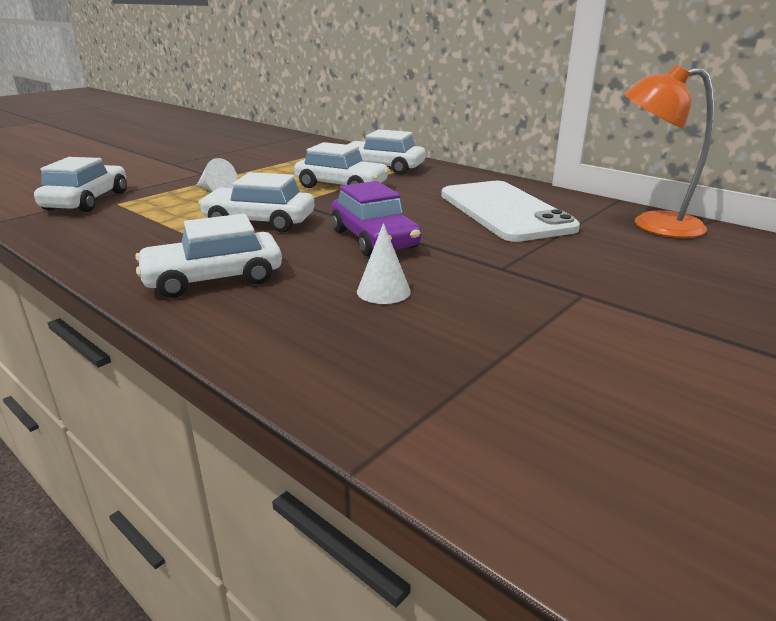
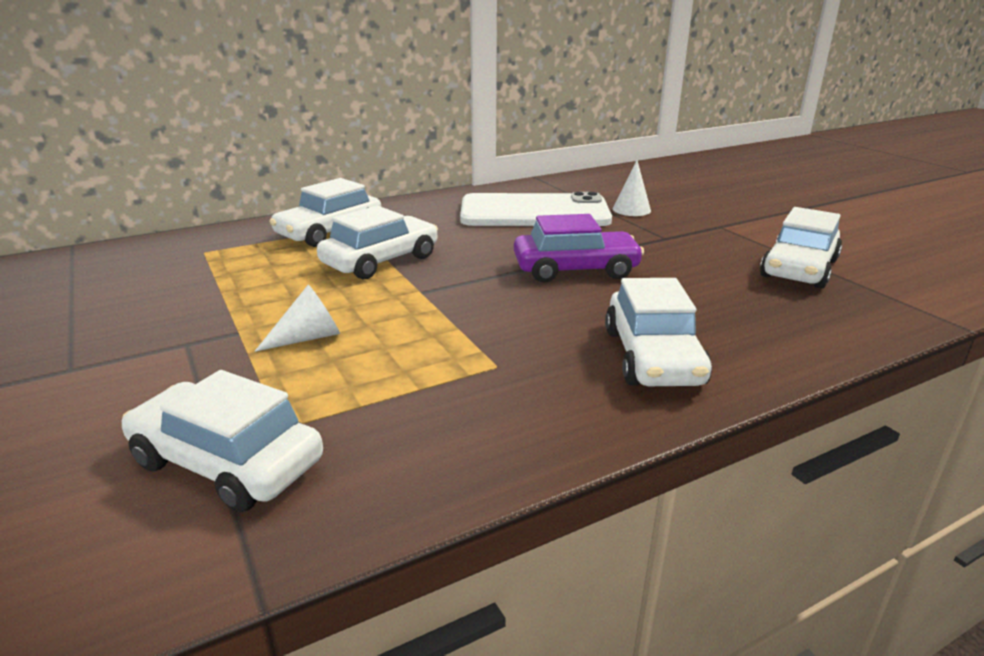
camera: 70 degrees left, 0 degrees up
white car [198,172,314,233] -> white car moved to [760,207,842,289]
white cone [357,223,411,304] -> white cone moved to [613,160,651,216]
orange lamp [624,65,714,238] -> none

